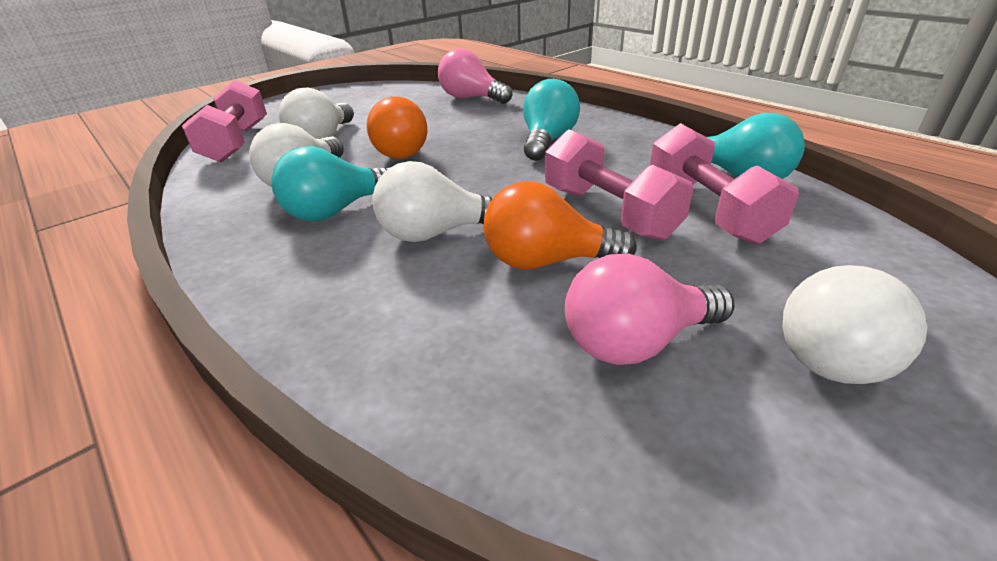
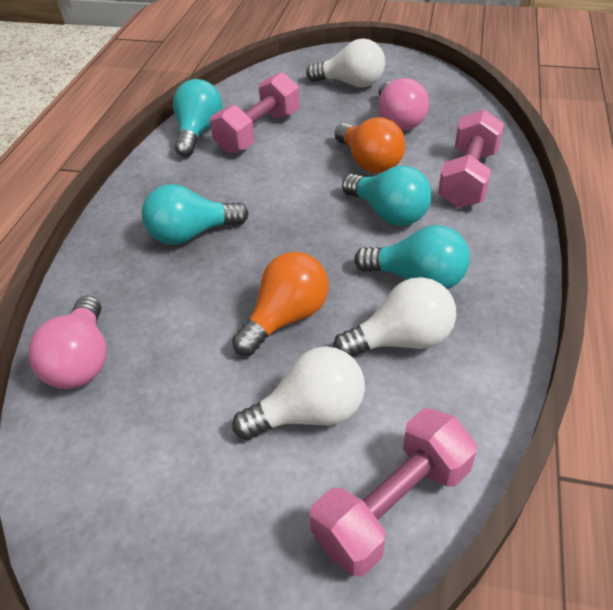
camera: 125 degrees left, 10 degrees up
white light bulb [372,161,494,242] -> turquoise light bulb [342,165,432,226]
pink dumbbell [545,130,694,241] -> pink dumbbell moved to [438,109,504,208]
pink light bulb [565,254,734,365] -> pink light bulb turned 45 degrees clockwise [378,78,429,131]

